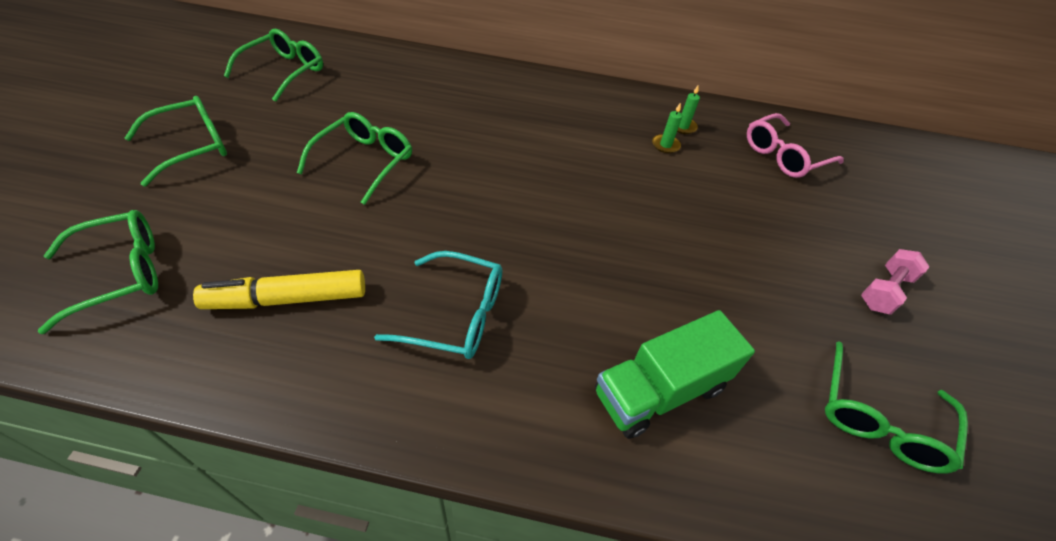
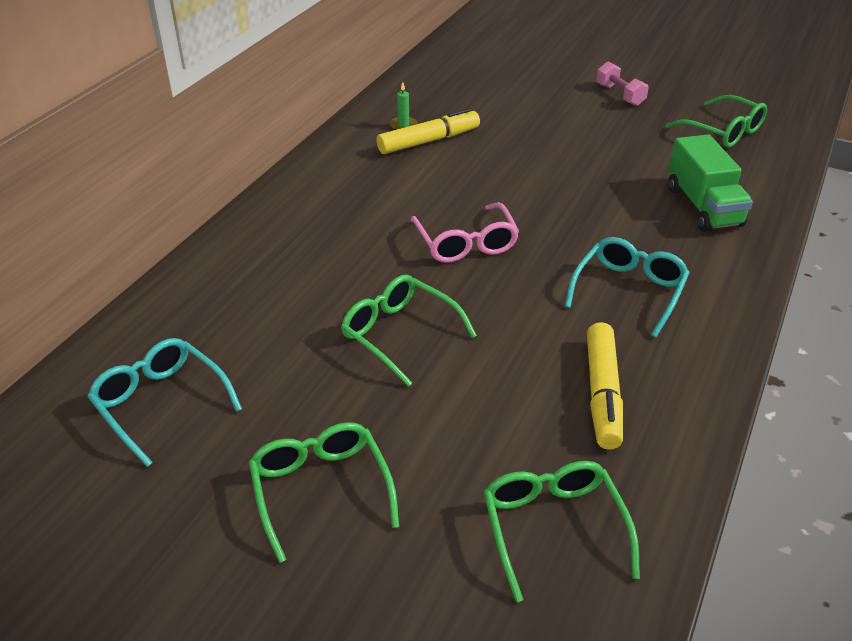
camera: 70 degrees left, 10 degrees down
green glasses [224,29,323,102] -> turquoise glasses [87,338,242,467]
green candle [652,102,682,153] -> yellow marker [377,108,480,154]
pink glasses [747,113,844,178] -> pink glasses moved to [411,202,519,263]

